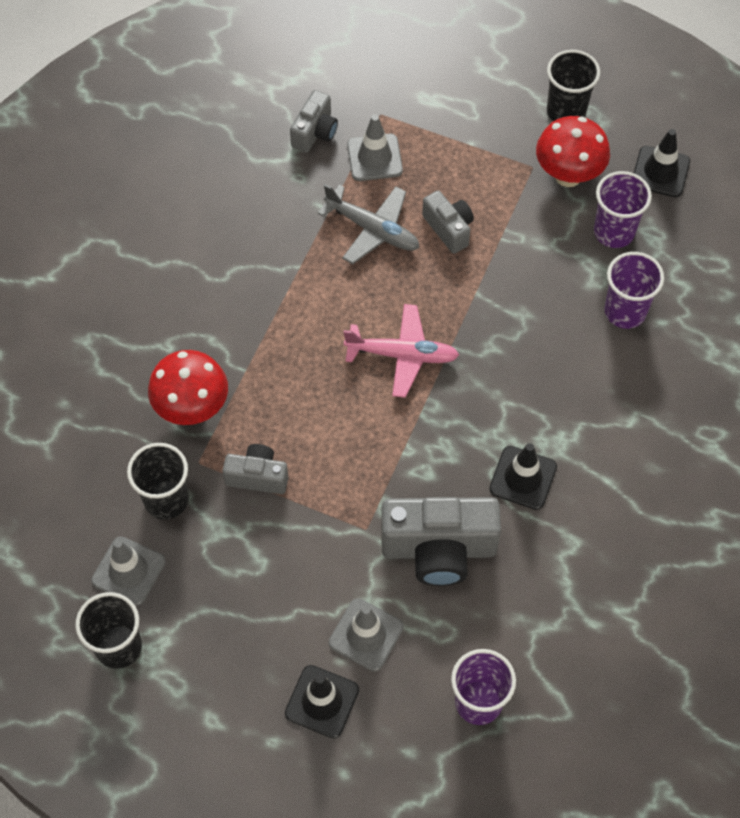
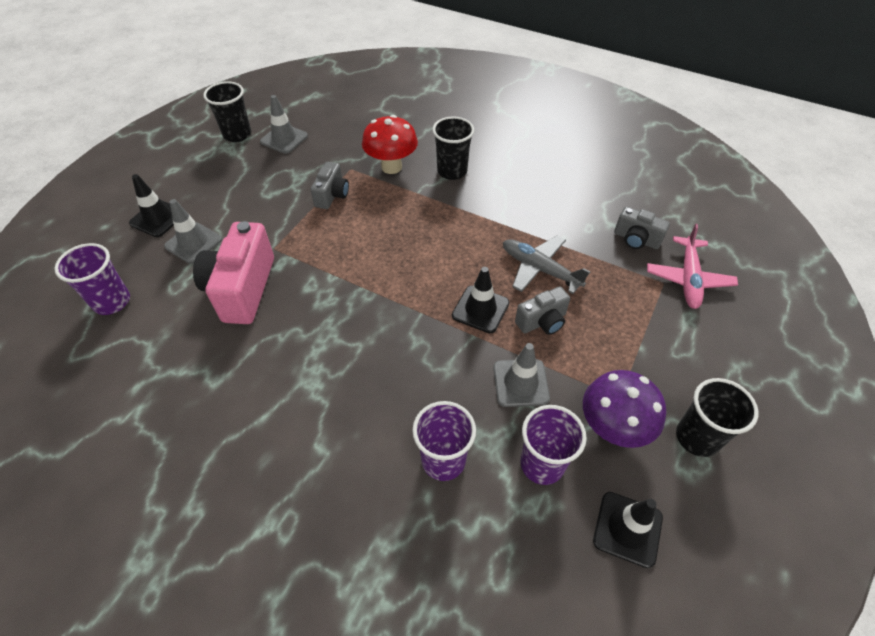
camera: 95 degrees right, 10 degrees down
black cup [127,443,189,520] -> black cup moved to [432,116,474,180]
grey plane [318,184,419,264] -> grey plane turned 90 degrees clockwise [503,236,590,294]
pink plane [343,304,459,398] -> pink plane moved to [647,224,738,309]
grey traffic cone [347,114,403,181] -> grey traffic cone moved to [493,343,550,407]
grey camera [381,497,501,586] -> pink camera [193,221,274,324]
black traffic cone [489,443,557,510] -> black traffic cone moved to [452,267,509,333]
red mushroom [536,116,610,187] -> purple mushroom [583,370,666,448]

